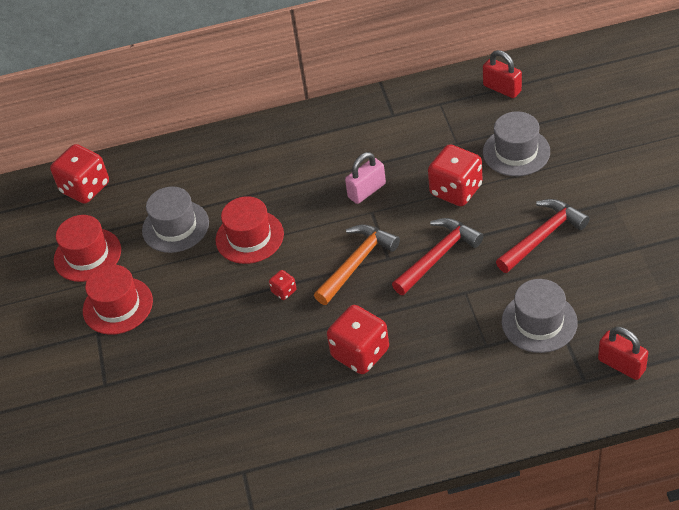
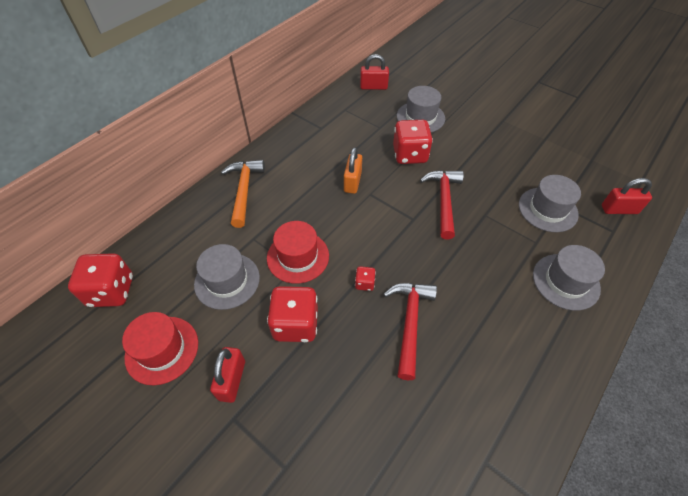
camera: 45 degrees left, 5 degrees up
red hat [83,265,153,335] -> red padlock [210,347,245,403]
orange hammer [314,224,400,305] -> orange hammer moved to [221,160,265,228]
red dice [327,305,389,374] -> red dice moved to [267,286,318,342]
pink padlock [345,152,386,204] -> orange padlock [344,147,362,194]
red hammer [496,199,590,273] -> red hammer moved to [383,283,437,380]
none -> grey hat [533,245,605,311]

